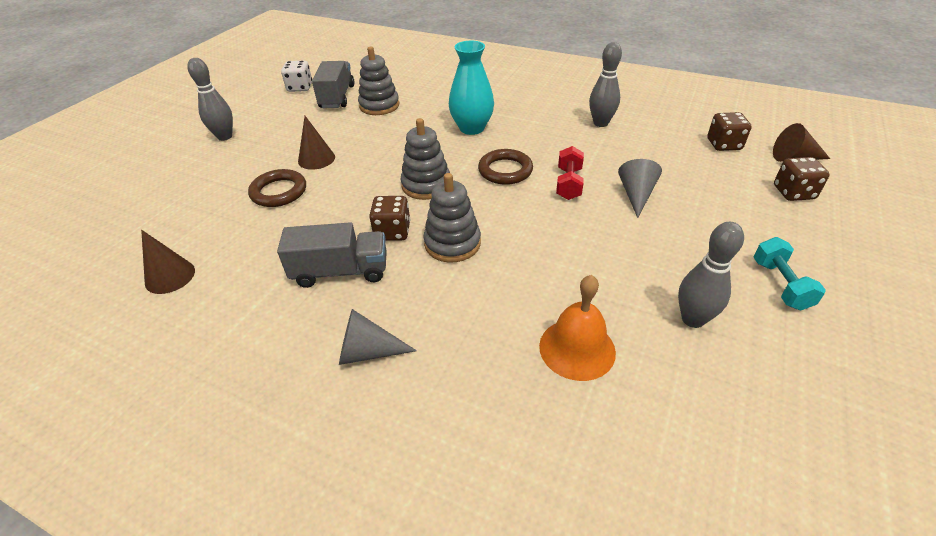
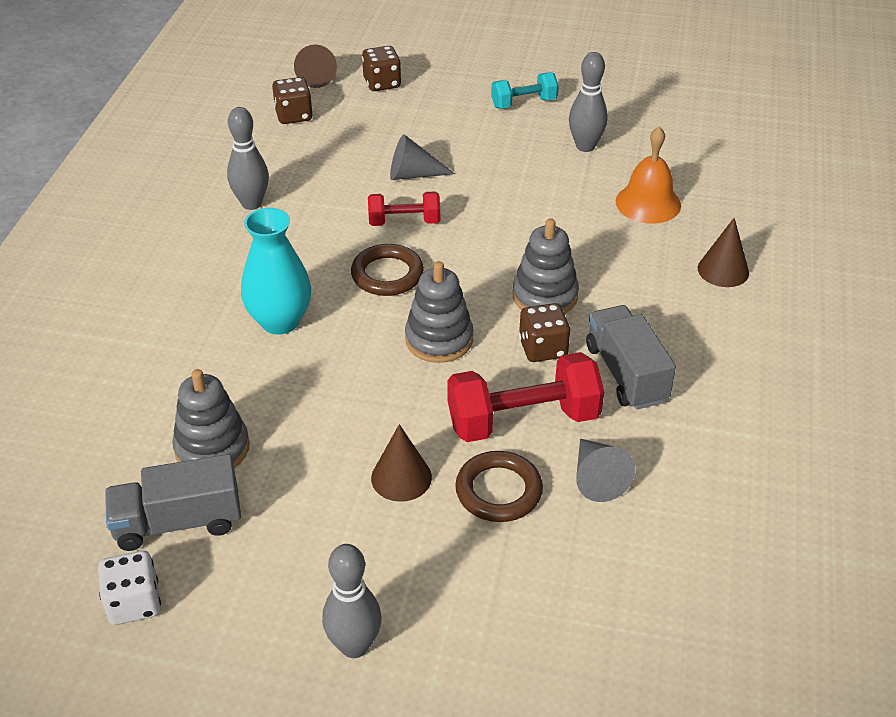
camera: 105 degrees left, 0 degrees up
brown cone [141,230,195,294] -> brown cone moved to [698,218,749,287]
grey cone [339,309,417,365] -> grey cone moved to [576,438,636,502]
none -> red dumbbell [448,352,604,442]

